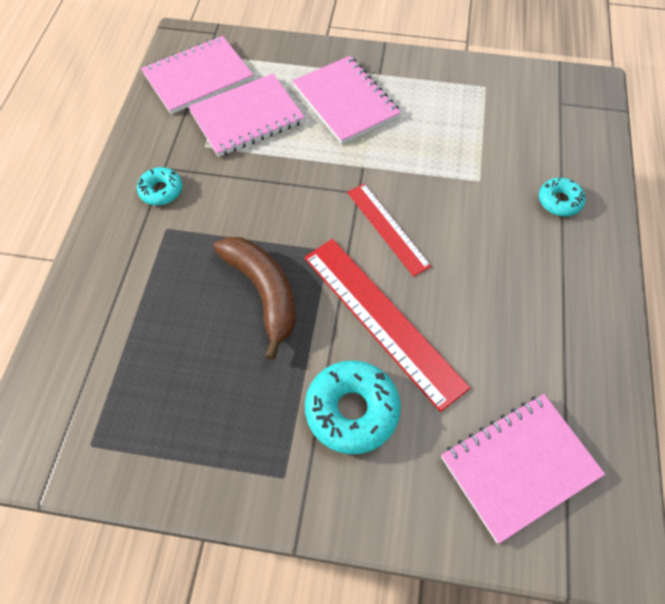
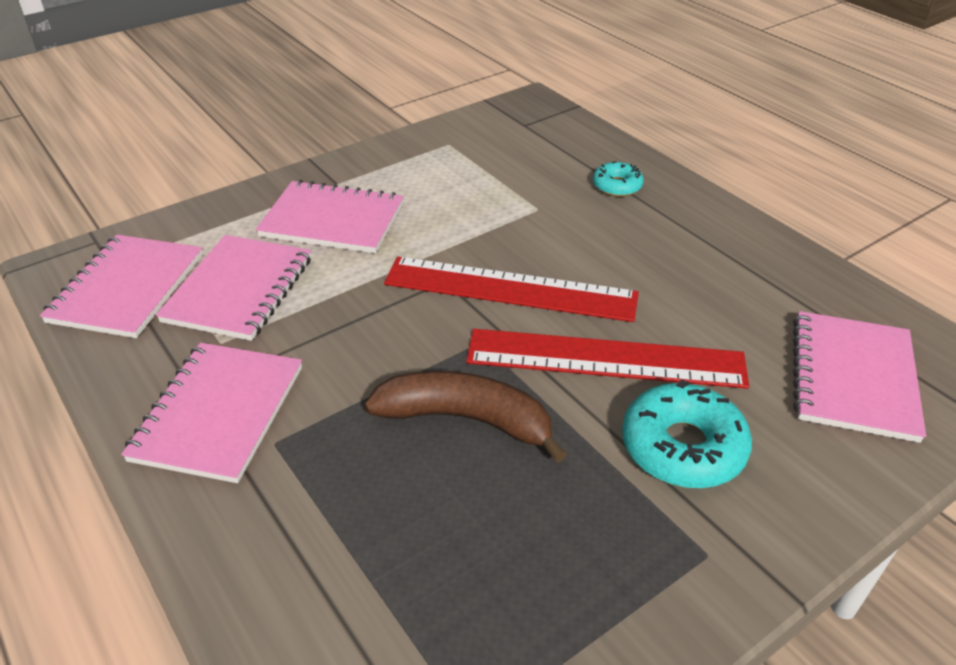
camera: 45 degrees left, 20 degrees down
turquoise donut [137,167,182,205] -> pink notebook [121,343,302,483]
red ruler [347,183,432,277] -> red ruler [384,257,639,322], size x1.65

